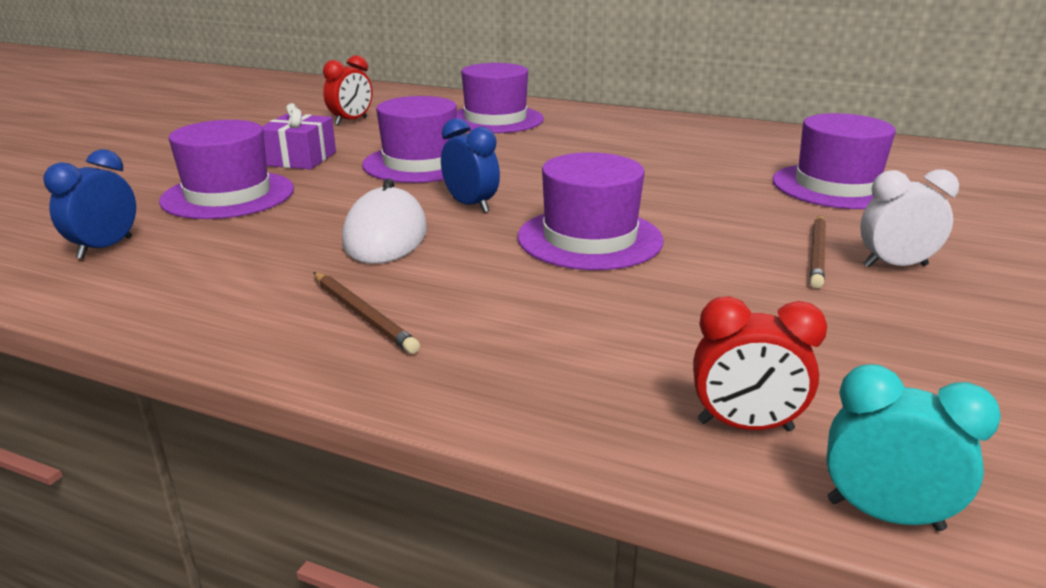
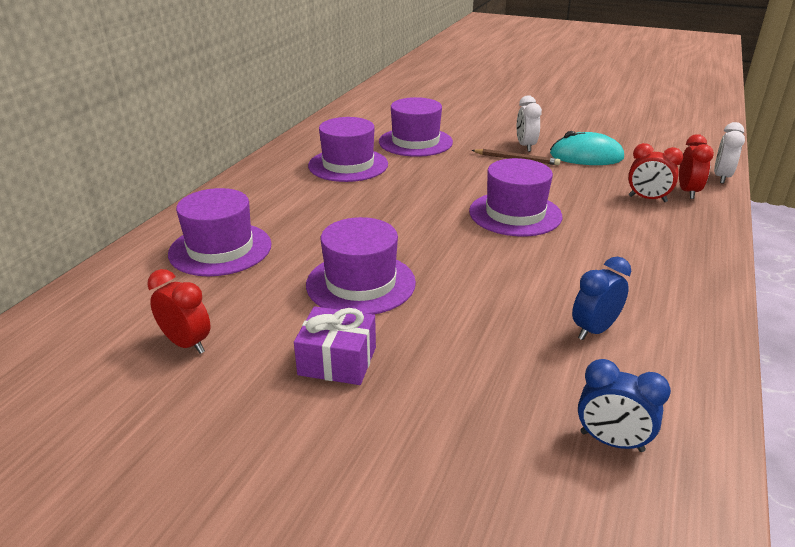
camera: 90 degrees left, 5 degrees up
purple hat [159,120,294,219] -> purple hat moved to [308,117,388,182]
brown pencil [313,272,420,354] -> none
white mouse [342,178,427,264] -> none
blue clock [441,118,500,213] -> blue clock moved to [572,256,631,340]
turquoise clock [826,364,1001,531] -> white clock [714,122,745,184]
none -> turquoise mouse [550,131,624,165]
none -> red clock [628,143,683,202]

